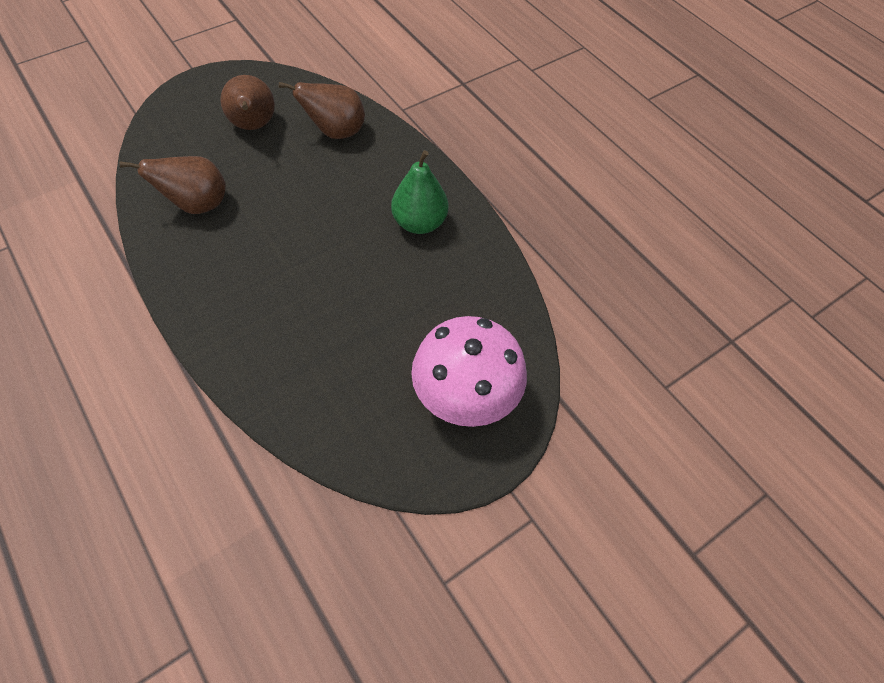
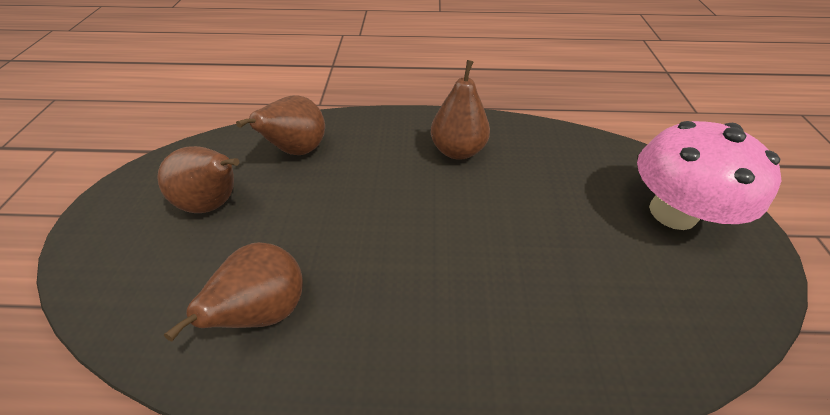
camera: 50 degrees left, 10 degrees down
green pear [391,150,448,234] -> brown pear [431,60,490,160]

